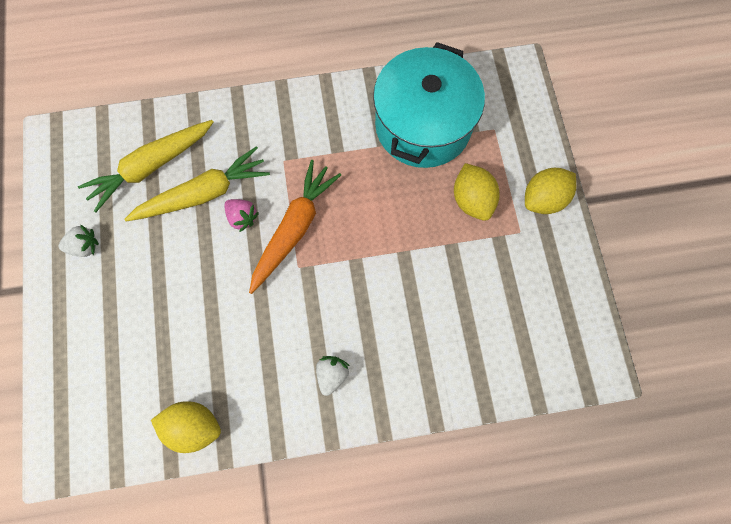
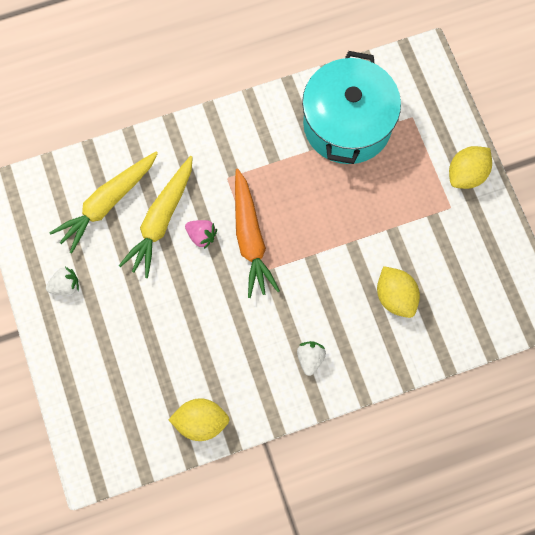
camera: 10 degrees left, 0 degrees up
yellow carrot [124,146,270,222] -> yellow carrot turned 150 degrees clockwise [119,156,193,278]
orange carrot [249,160,341,294] -> orange carrot turned 150 degrees clockwise [235,169,280,298]
yellow lemon [454,163,500,221] -> yellow lemon moved to [377,266,420,318]

